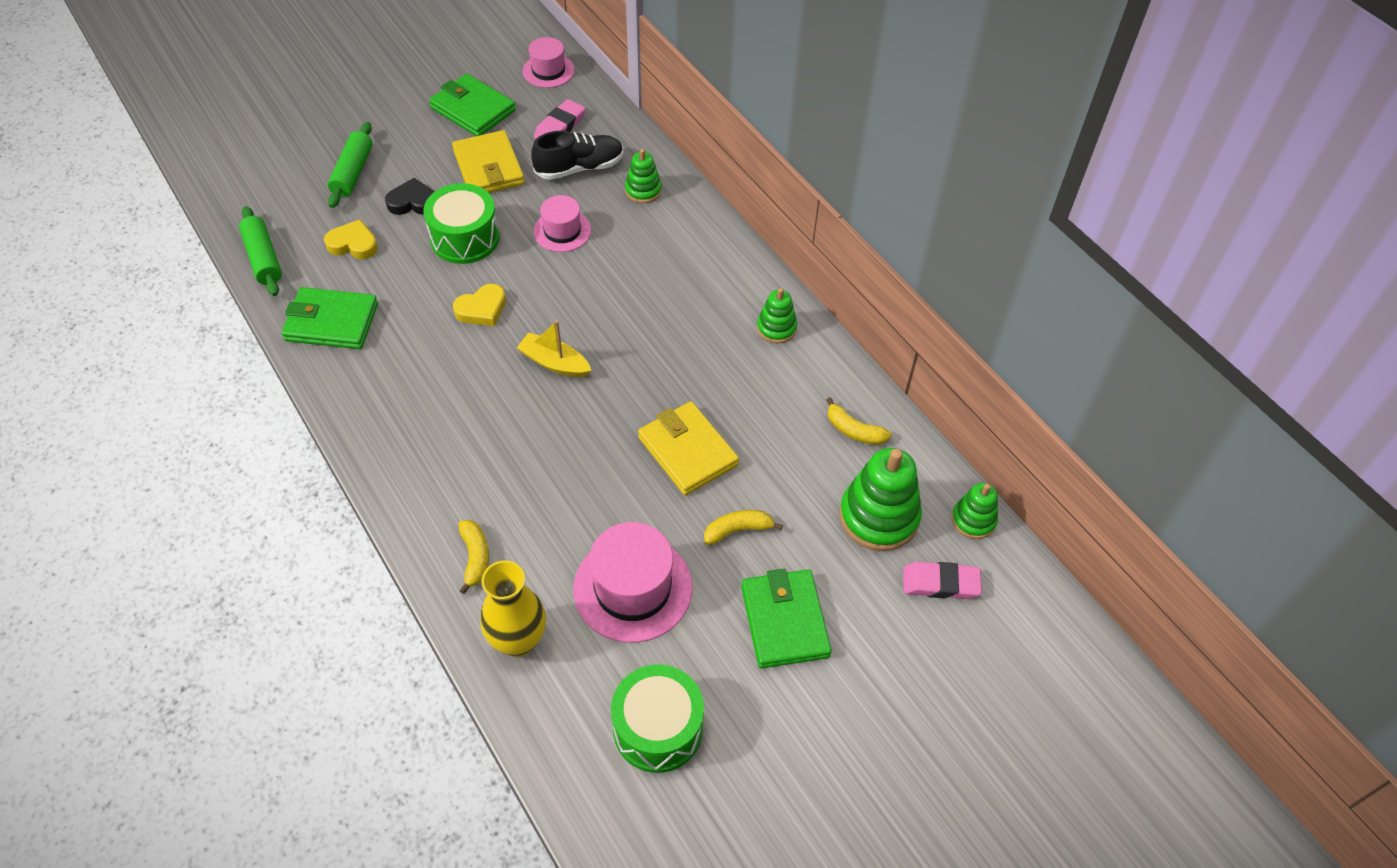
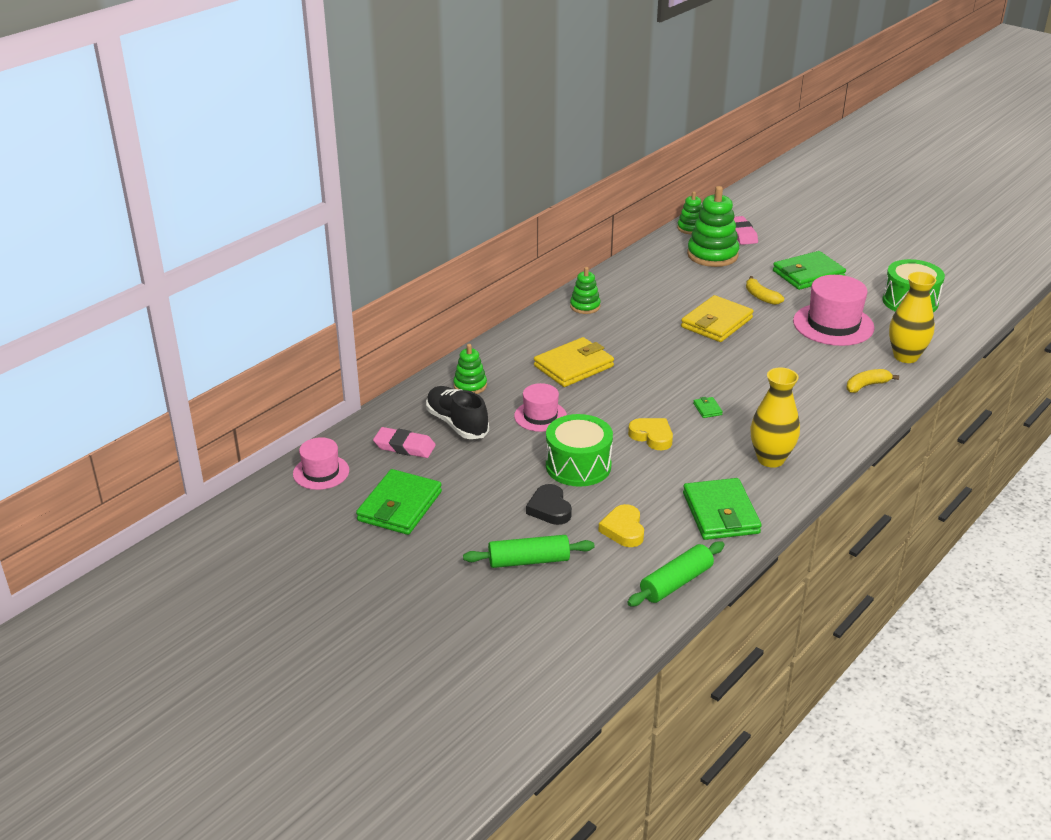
camera: 105 degrees left, 20 degrees down
yellow wallet [452,130,525,193] -> yellow wallet moved to [534,337,614,387]
yellow boat [517,320,592,377] -> none
yellow banana [826,397,892,445] -> none
none -> green wallet [693,397,723,418]
none -> yellow vase [750,368,800,468]

